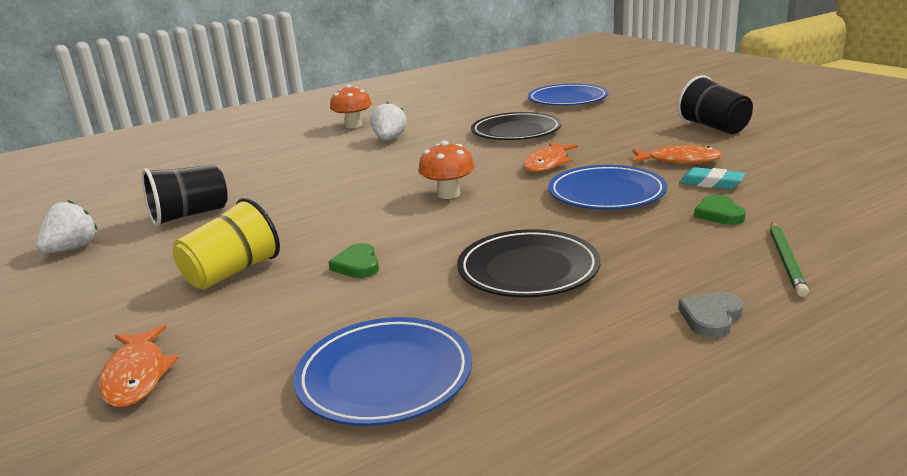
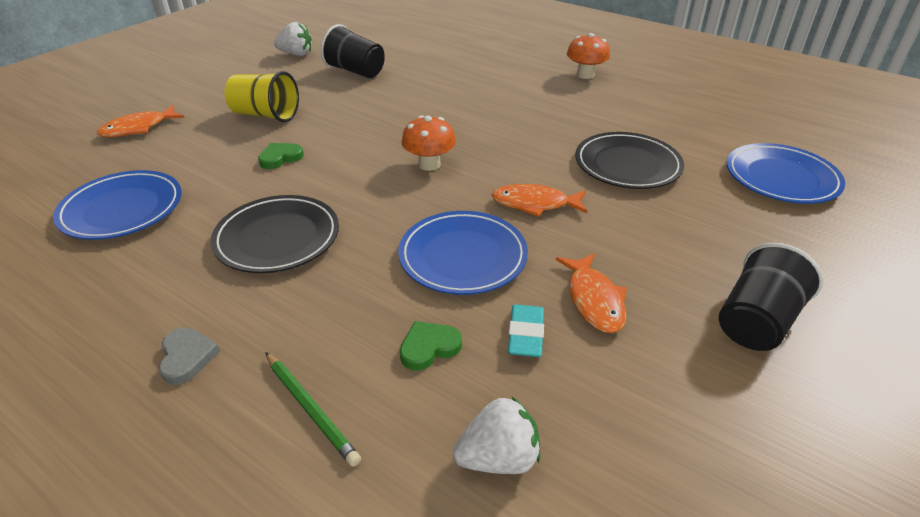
camera: 65 degrees right, 15 degrees up
white strawberry [371,102,407,140] -> white strawberry moved to [453,397,540,474]
grey heart [678,292,744,338] -> grey heart turned 60 degrees clockwise [159,328,220,385]
green pencil [770,222,809,297] -> green pencil turned 120 degrees counterclockwise [265,352,361,467]

